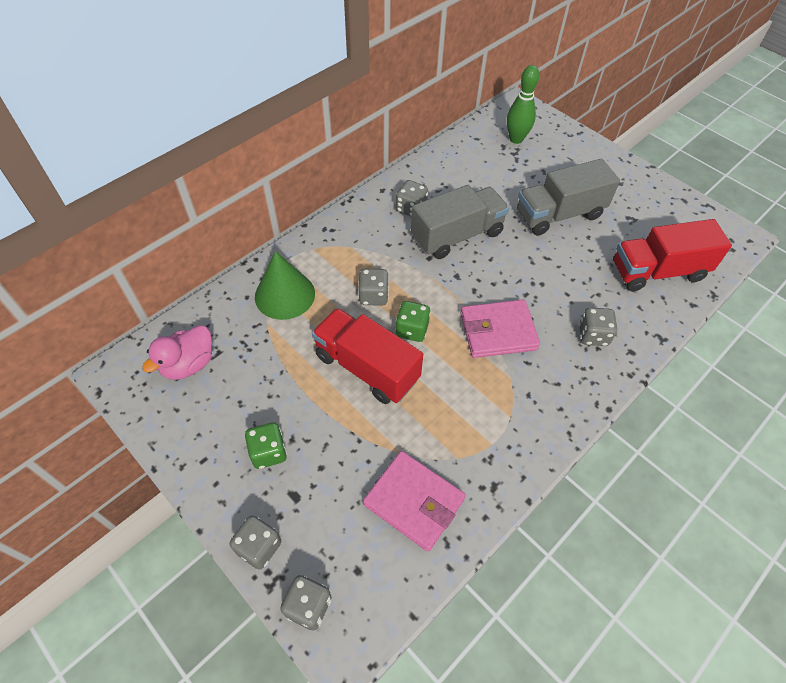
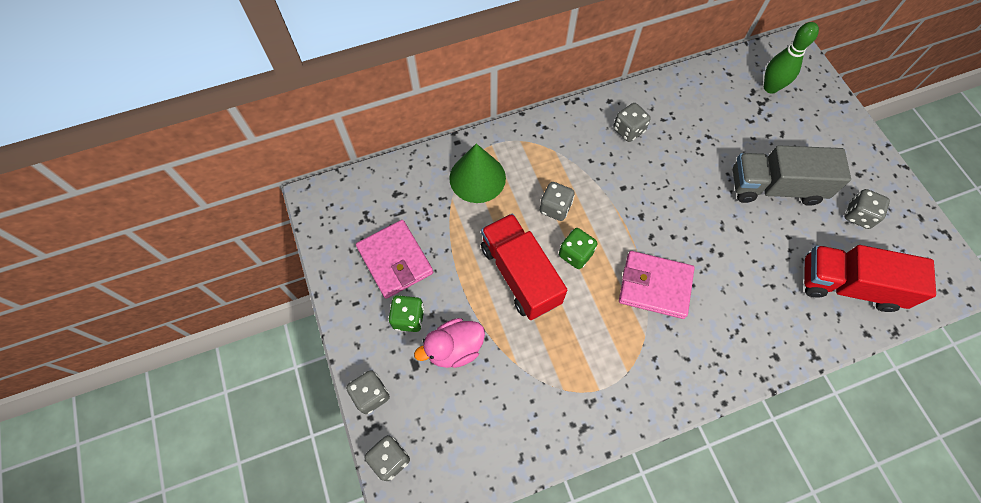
camera: 25 degrees right, 10 degrees up
pink duck [142,325,212,380] -> pink duck moved to [414,318,485,368]
pink wallet [363,451,466,551] -> pink wallet moved to [356,220,433,299]
grey truck [411,185,509,259] -> none
grey dice [579,307,617,346] -> grey dice moved to [845,189,890,229]

